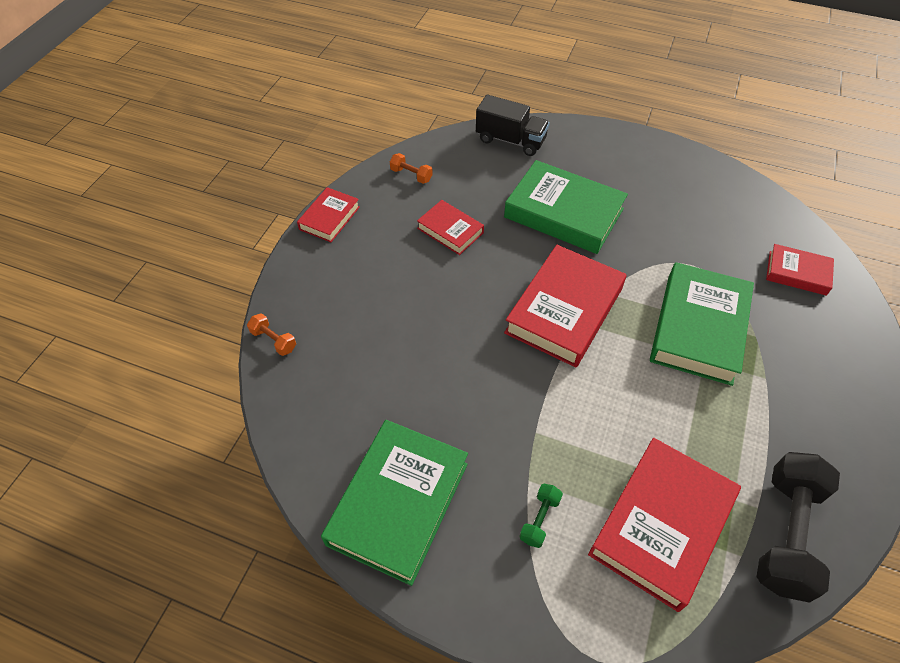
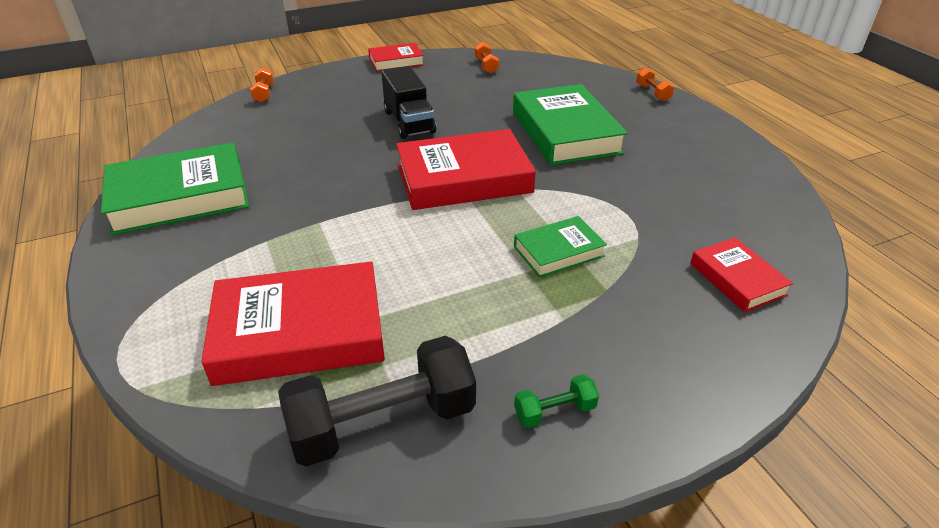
camera: 45 degrees right, 15 degrees down
red book [417,200,484,255] -> none
black truck [476,95,550,156] -> black truck moved to [381,66,436,139]
green dumbbell [519,484,563,548] -> green dumbbell moved to [514,374,599,428]
green book [650,262,754,386] -> green book [514,216,607,278], size x0.54
none -> orange dumbbell [636,67,674,101]

